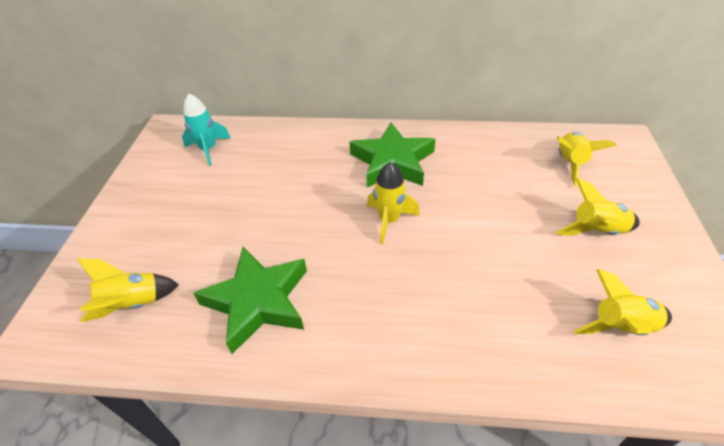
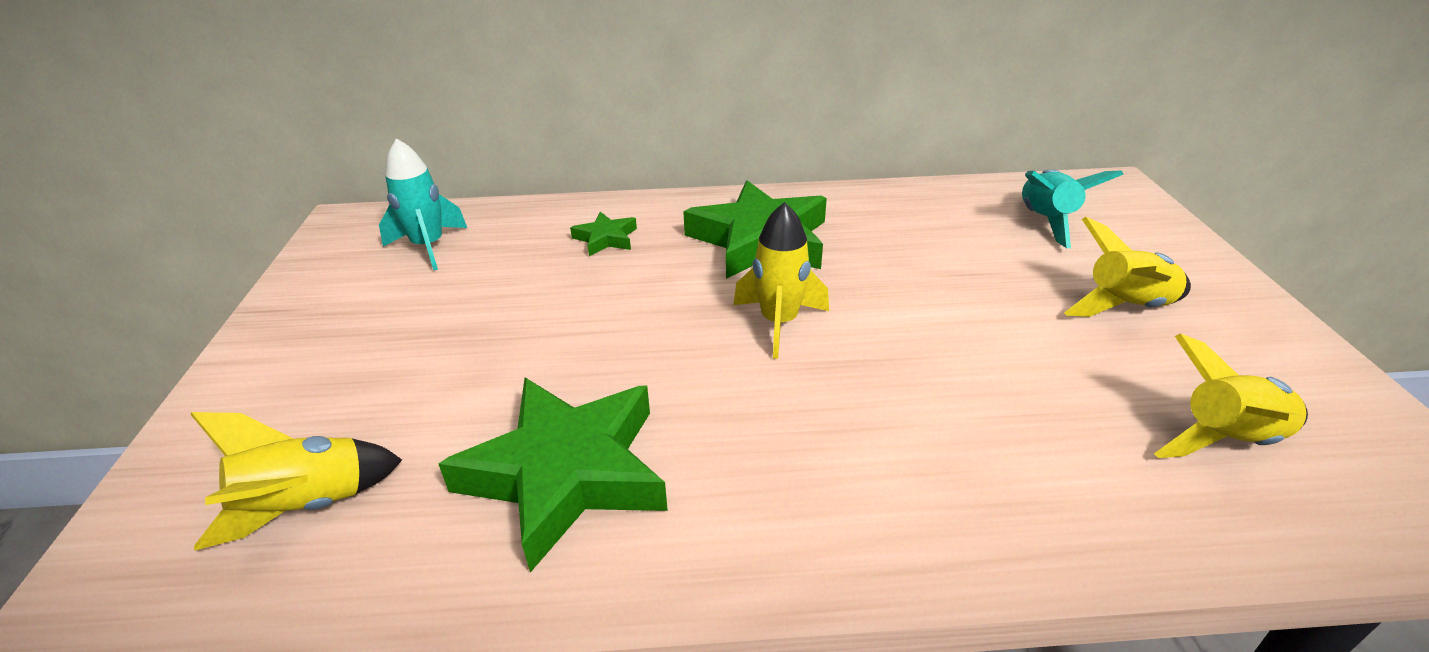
camera: 10 degrees left, 10 degrees down
yellow rocket [557,132,617,186] -> turquoise rocket [1022,170,1124,248]
none -> green star [570,212,637,256]

